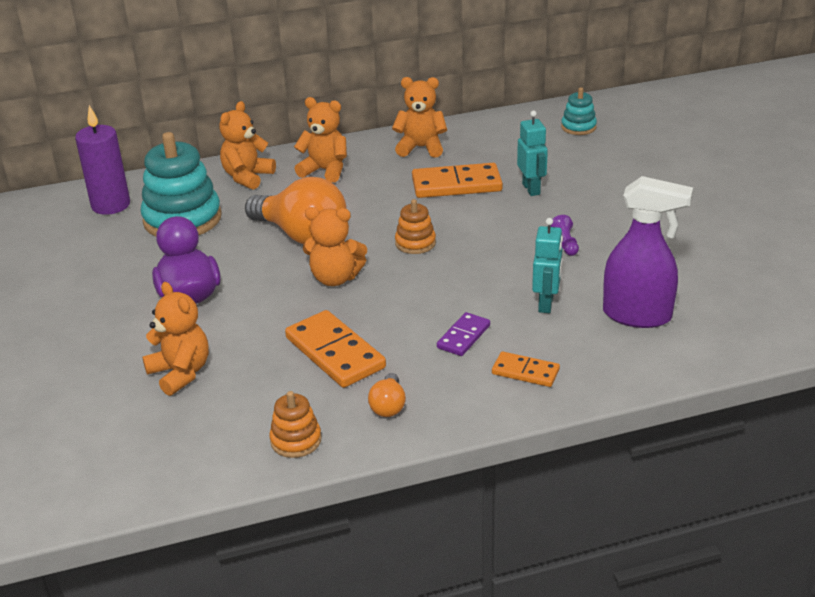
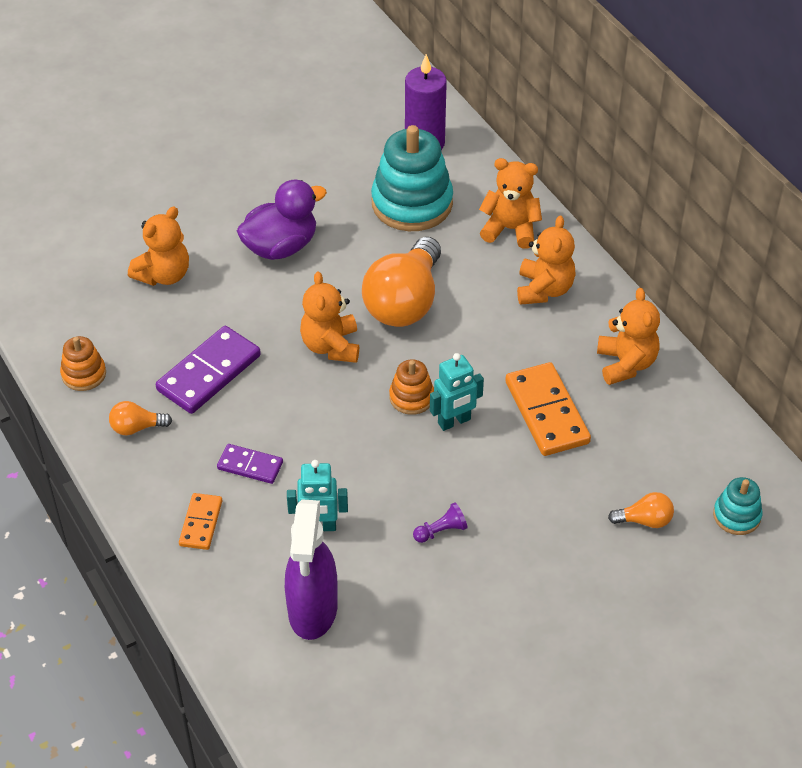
camera: 75 degrees right, 15 degrees up
orange domino [285,310,386,388] -> purple domino [156,326,261,414]
turquoise robot [517,110,548,196] -> turquoise robot moved to [430,353,484,431]
none -> orange light bulb [608,492,674,528]

